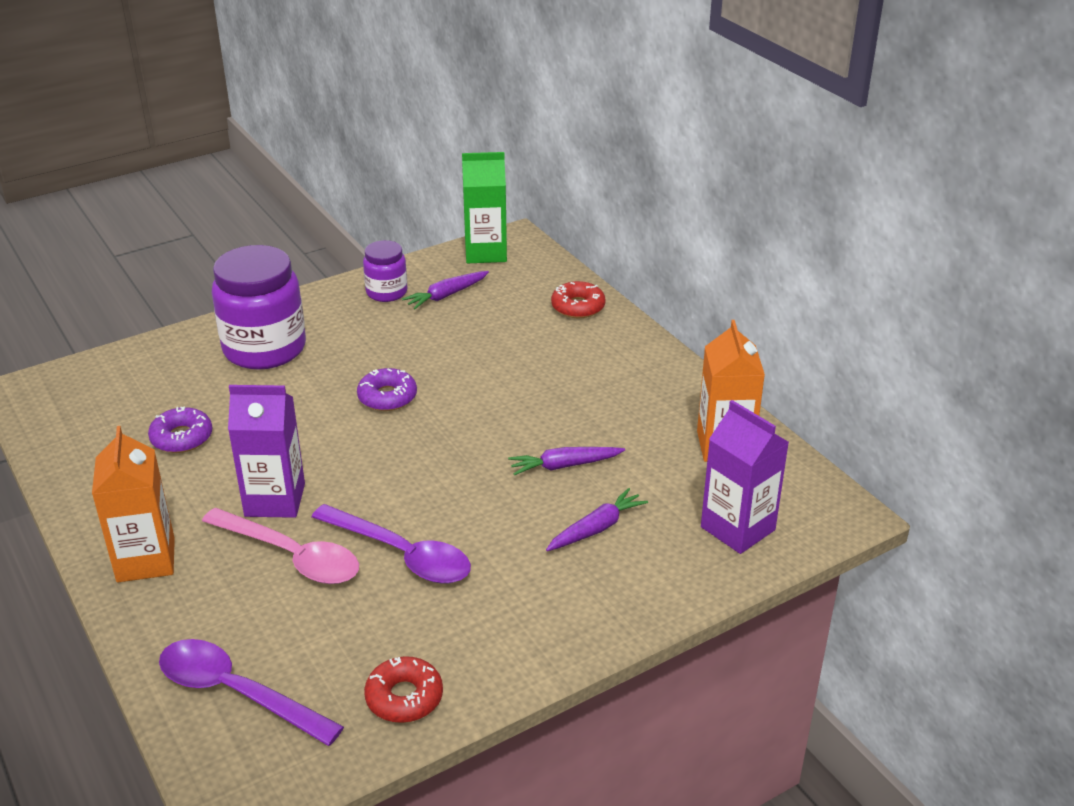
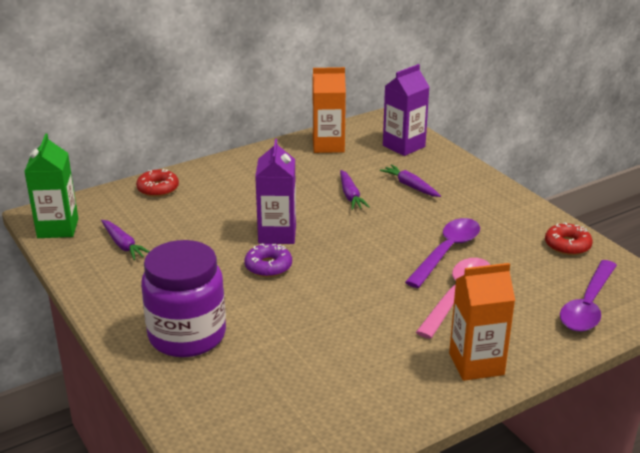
camera: 90 degrees left, 5 degrees down
purple donut [148,406,212,453] -> none
purple carton [228,385,305,518] -> purple carton moved to [255,139,296,244]
purple jar [363,240,407,302] -> none

